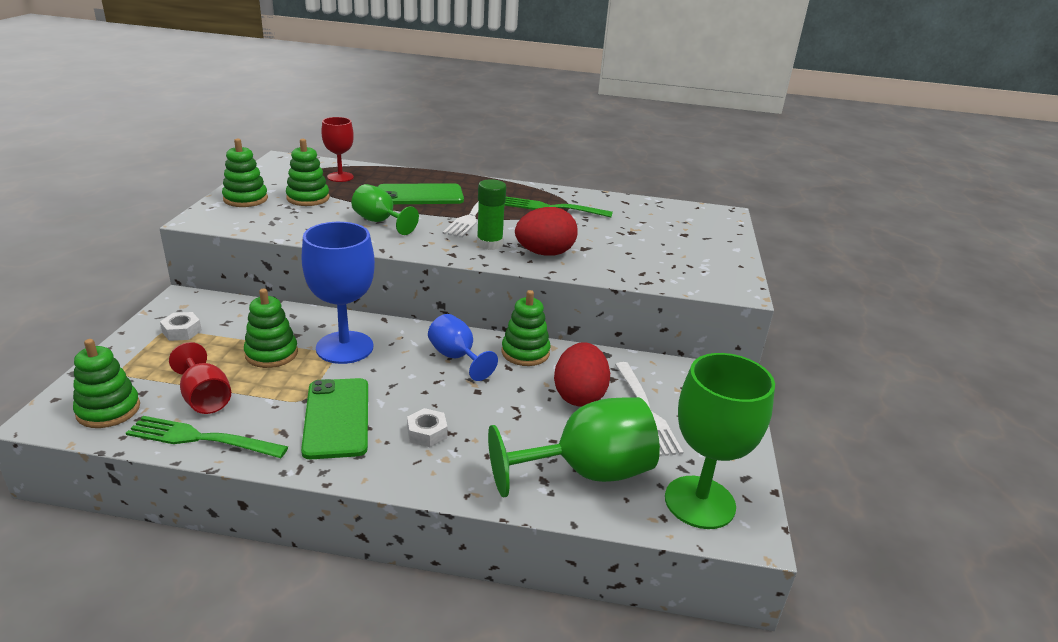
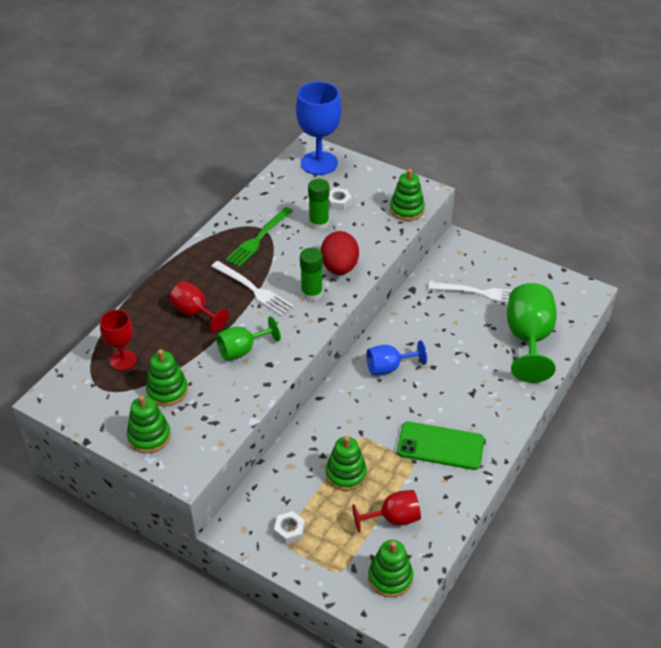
camera: 65 degrees left, 15 degrees up
green fork [126,416,288,458] -> none
blue goblet [301,222,375,364] -> blue goblet moved to [296,82,342,175]
green phone [378,183,464,204] -> red goblet [169,281,229,332]
white nut [407,408,447,447] -> white nut moved to [329,188,352,211]
green stacking toy [502,290,550,366] -> green stacking toy moved to [390,169,425,221]
red egg [554,342,610,406] -> none
green goblet [665,353,775,529] -> none
none -> green glue stick [308,179,329,230]

